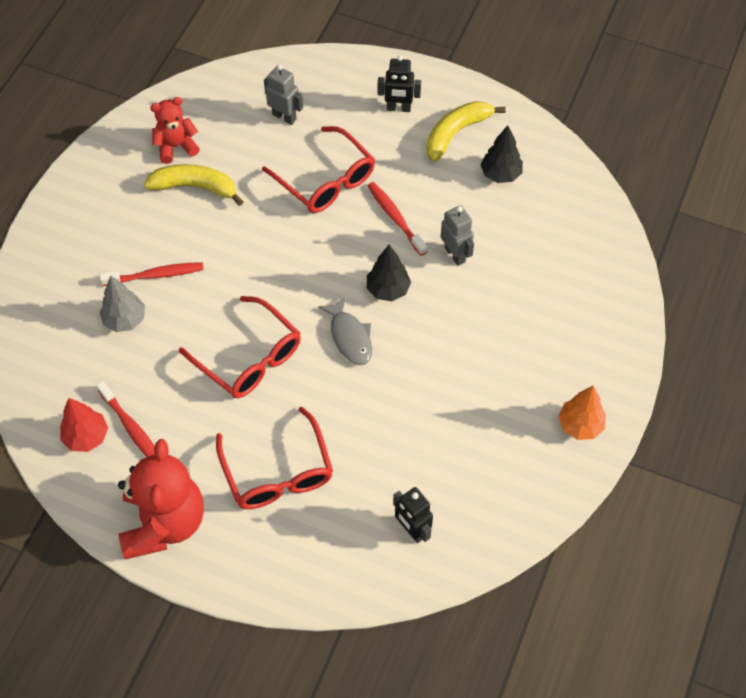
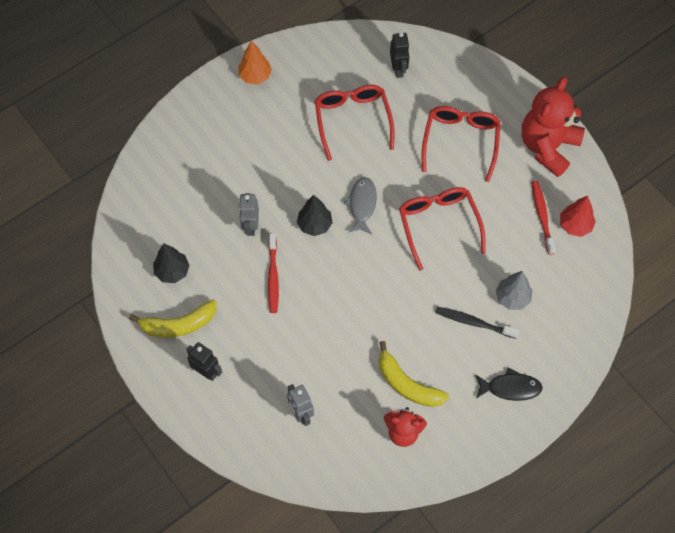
camera: 150 degrees left, 5 degrees up
red toothbrush [100,262,204,286] -> black toothbrush [435,307,519,339]
red glasses [262,126,375,213] -> red glasses moved to [315,85,394,161]
none -> black fish [475,367,543,401]

